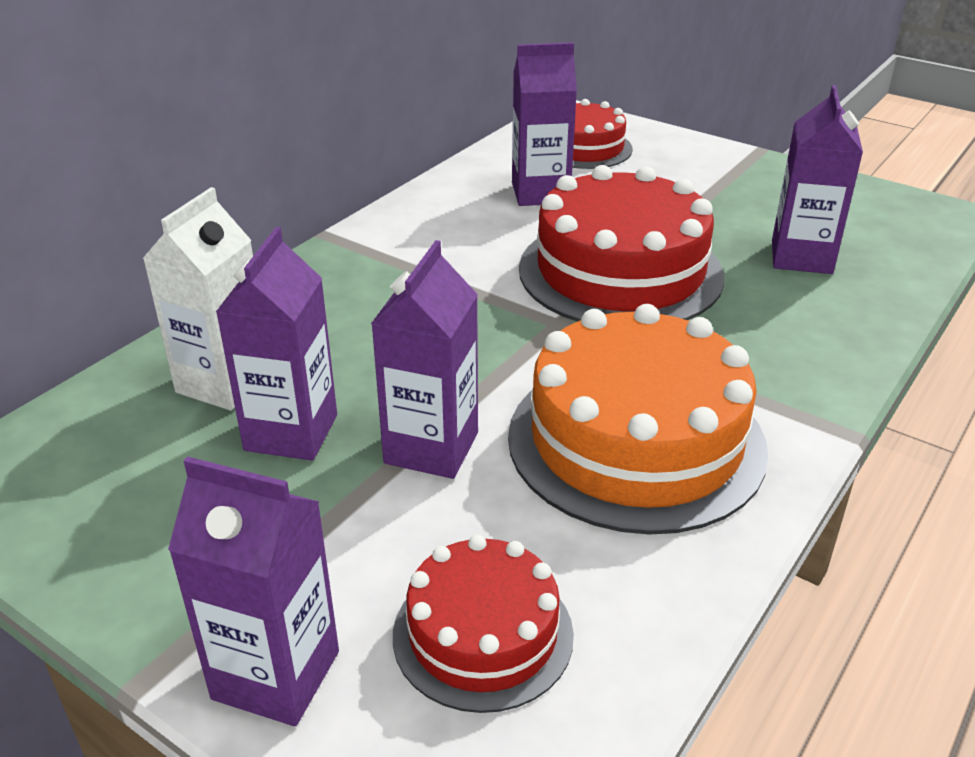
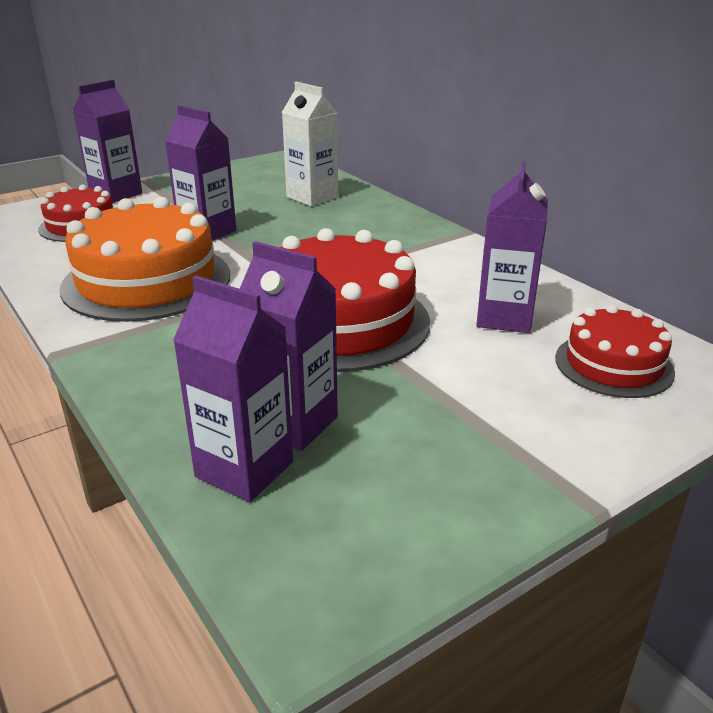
camera: 110 degrees right, 5 degrees down
purple carton [216,227,337,461] -> purple carton moved to [173,276,293,502]

